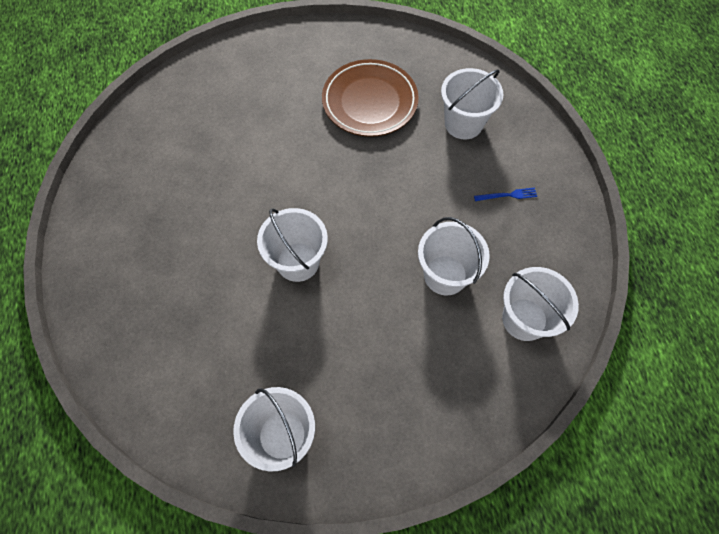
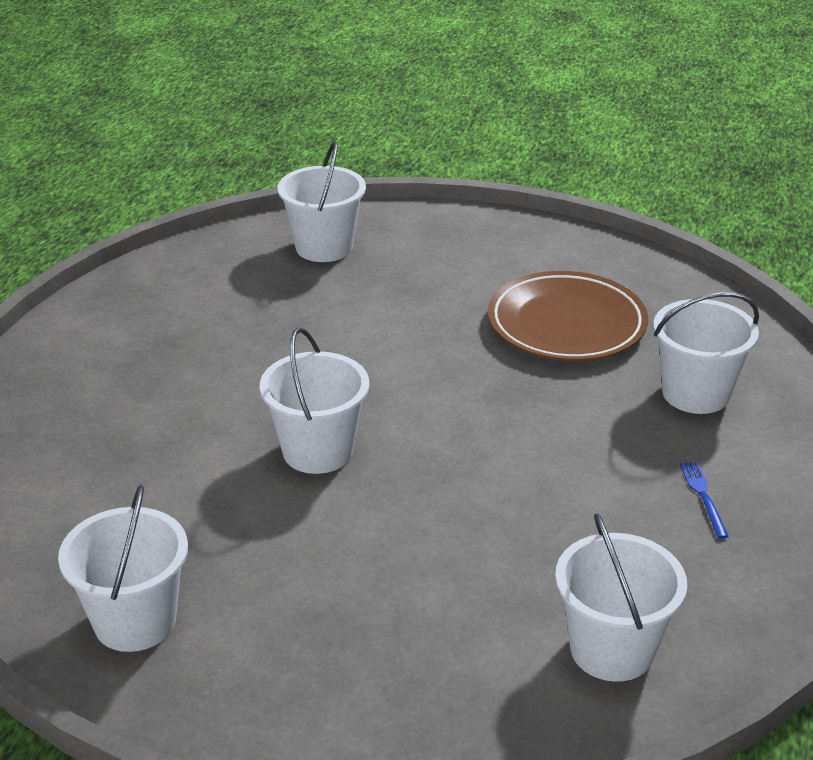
camera: 30 degrees right, 30 degrees down
white bucket [418,217,490,295] -> white bucket moved to [278,141,366,262]
blue fork [474,187,537,201] -> blue fork turned 120 degrees counterclockwise [680,462,729,539]

